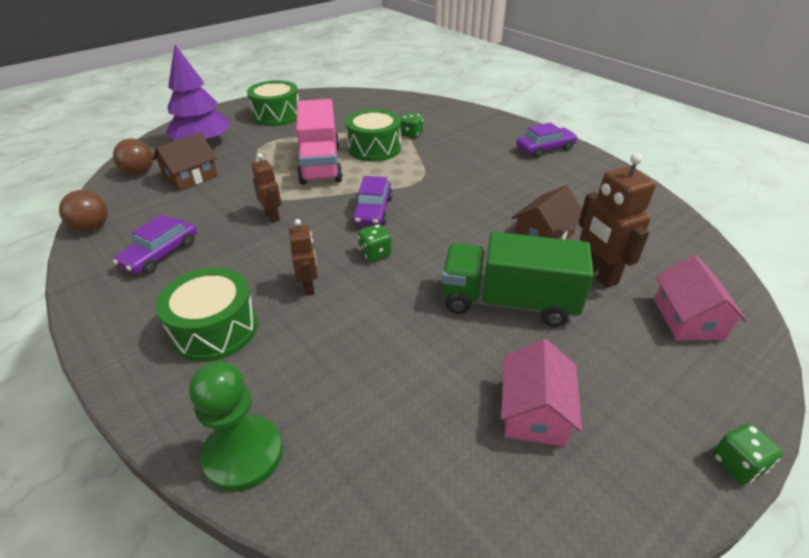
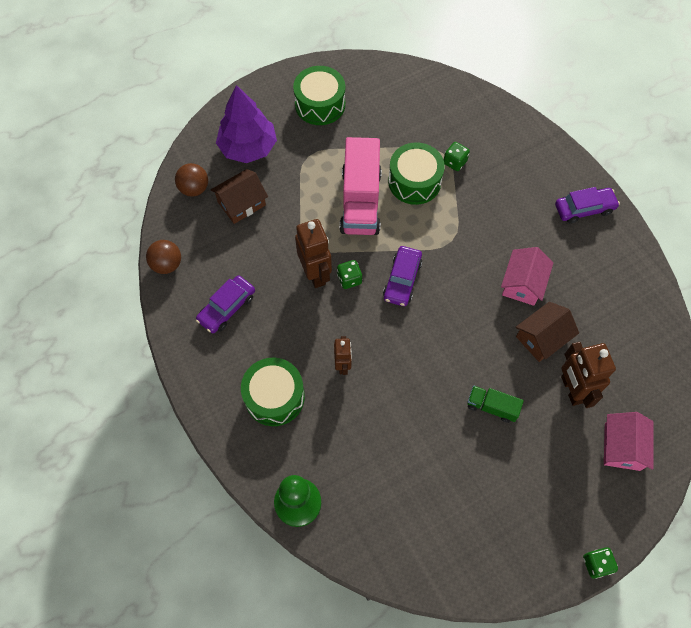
camera: 10 degrees right, 25 degrees up
brown robot [251,153,281,223] -> brown robot [295,219,332,288], size x1.67
green dice [358,224,392,262] -> green dice moved to [337,260,362,289]
green truck [441,232,594,327] -> green truck [467,386,524,423], size x0.50
pink house [501,339,582,447] -> pink house moved to [501,247,553,306]

